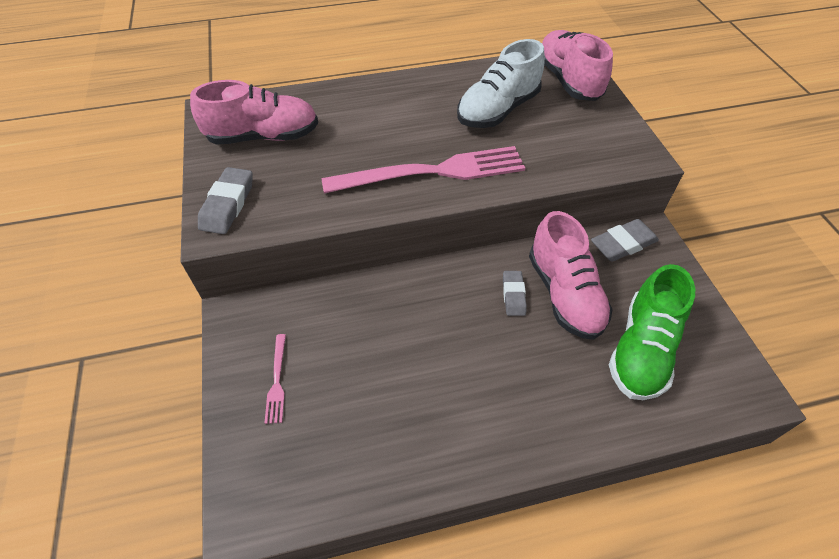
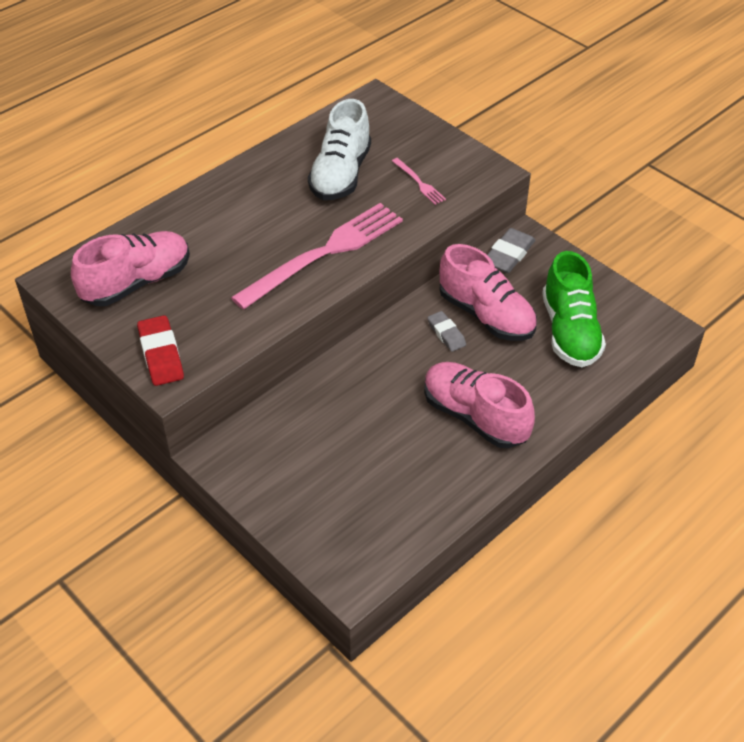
camera: 30 degrees left, 5 degrees down
grey eraser [198,167,253,234] -> red eraser [137,315,184,386]
pink fork [264,334,286,424] -> pink fork moved to [392,158,446,205]
pink shoe [542,30,613,101] -> pink shoe moved to [424,362,535,448]

